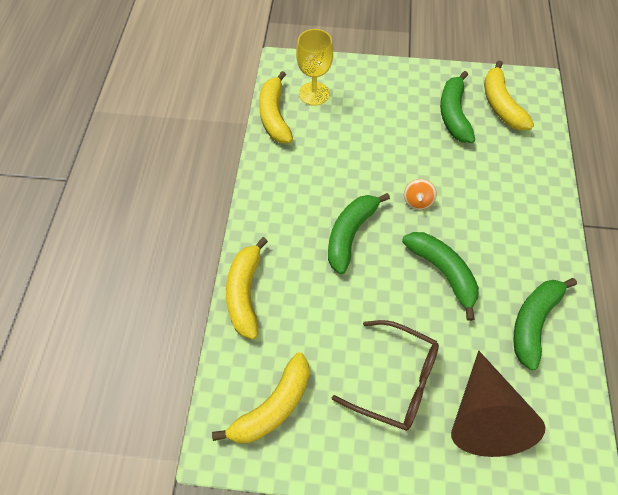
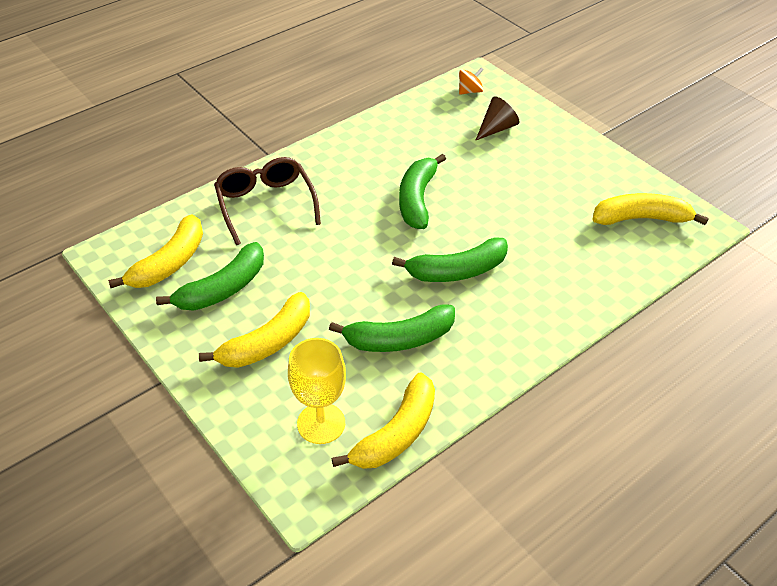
camera: 135 degrees left, 15 degrees down
yellow banana [226,237,268,340] -> yellow banana moved to [199,292,310,368]
brown glasses [332,320,439,430] -> brown glasses moved to [214,157,321,245]
orange spinning top [404,179,437,210] -> orange spinning top moved to [459,67,484,95]
brown cone [451,351,546,457] -> brown cone [475,96,519,141], size x0.53
green banana [514,278,577,370] -> green banana moved to [329,305,455,352]

